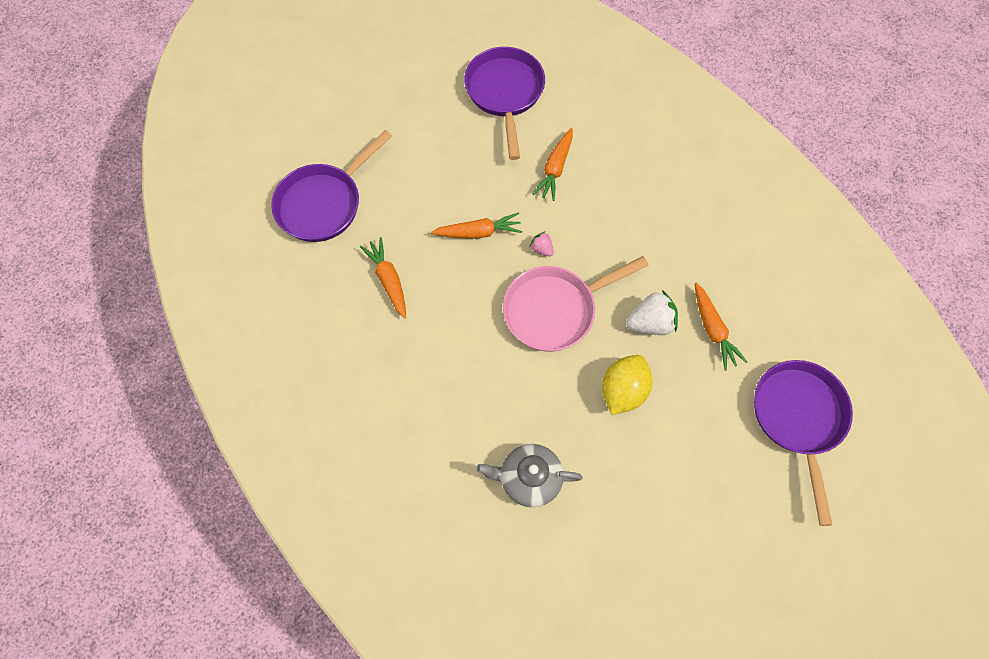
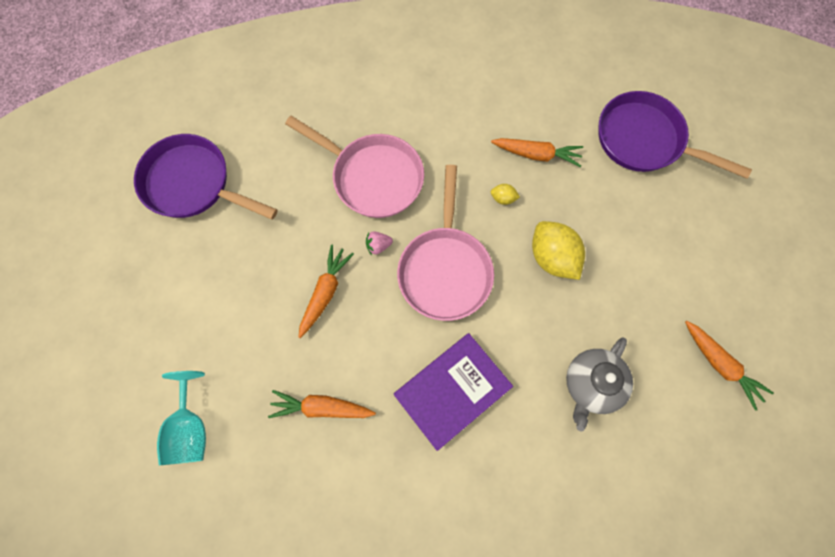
camera: 60 degrees left, 5 degrees up
purple pan [271,130,392,242] -> turquoise goblet [157,371,206,465]
orange carrot [533,128,573,201] -> orange carrot moved to [685,321,773,411]
white strawberry [626,290,678,335] -> yellow lemon [491,184,520,205]
none -> pink pan [285,116,424,218]
none -> purple book [394,333,513,451]

